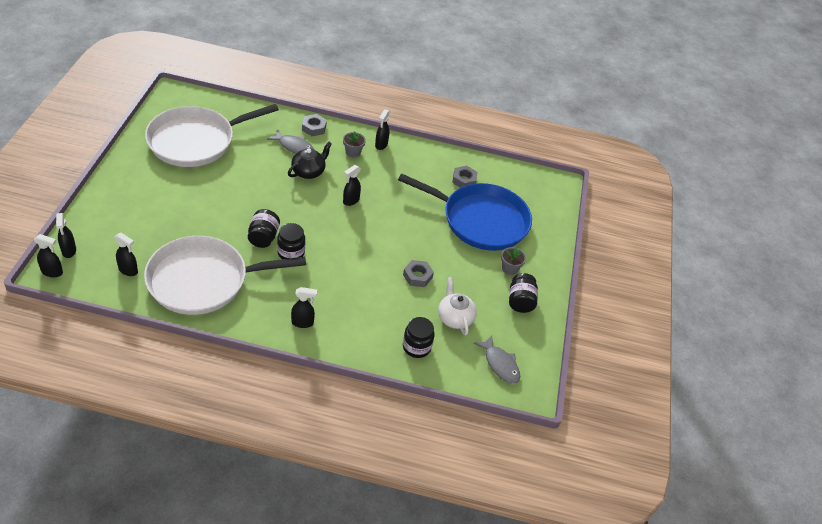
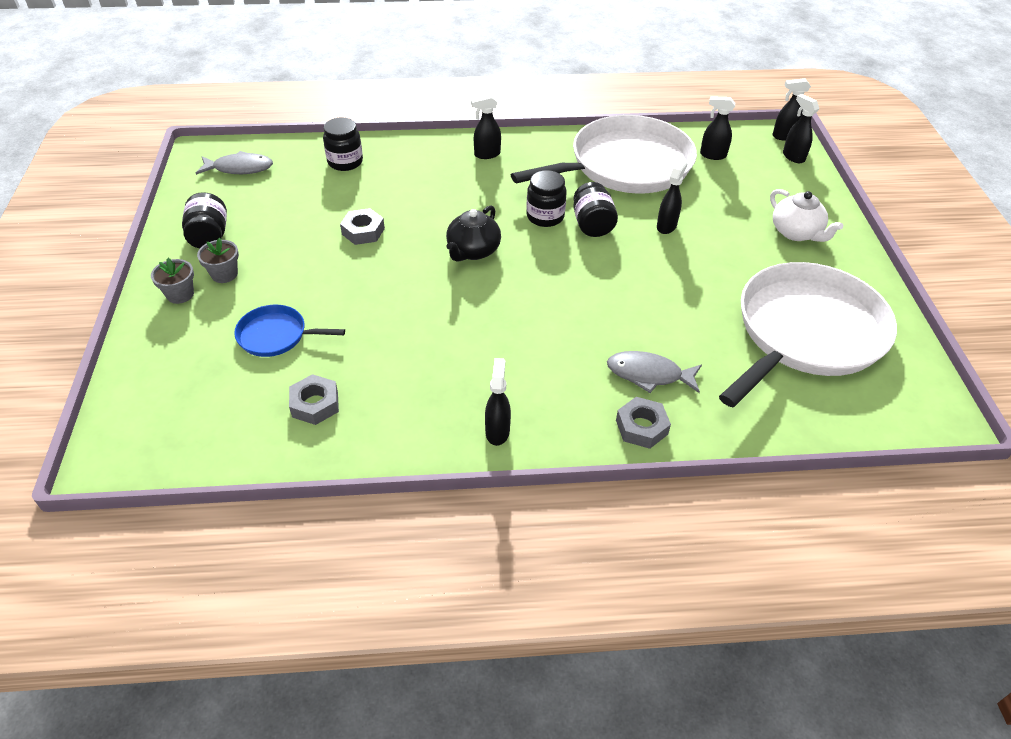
camera: 170 degrees right, 0 degrees up
black teapot [288,142,332,179] -> black teapot moved to [446,205,501,262]
grey flower pot [343,131,366,157] -> grey flower pot moved to [151,258,194,304]
black spray bottle [343,165,361,206] -> black spray bottle moved to [657,159,688,234]
blue pan [398,174,532,251] -> blue pan [234,305,345,357], size x0.45
white teapot [438,277,477,335] -> white teapot moved to [770,189,843,242]
grey fish [473,335,520,384] -> grey fish turned 135 degrees clockwise [196,151,273,175]

